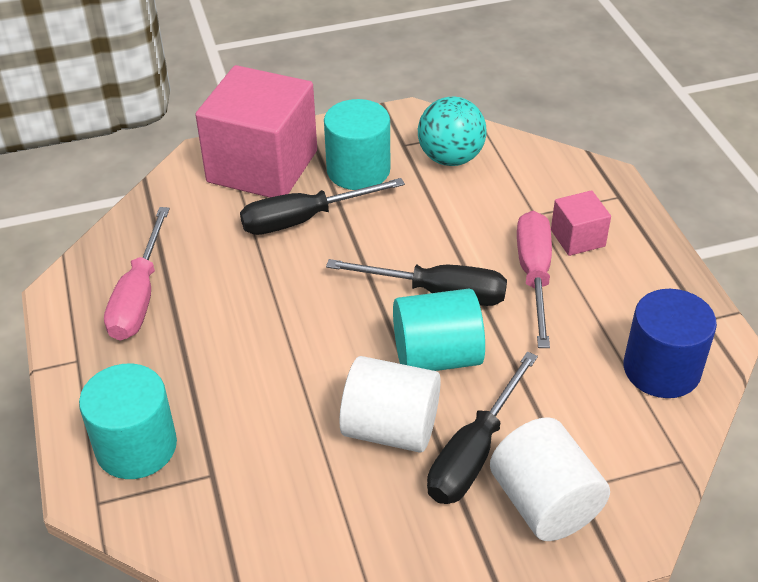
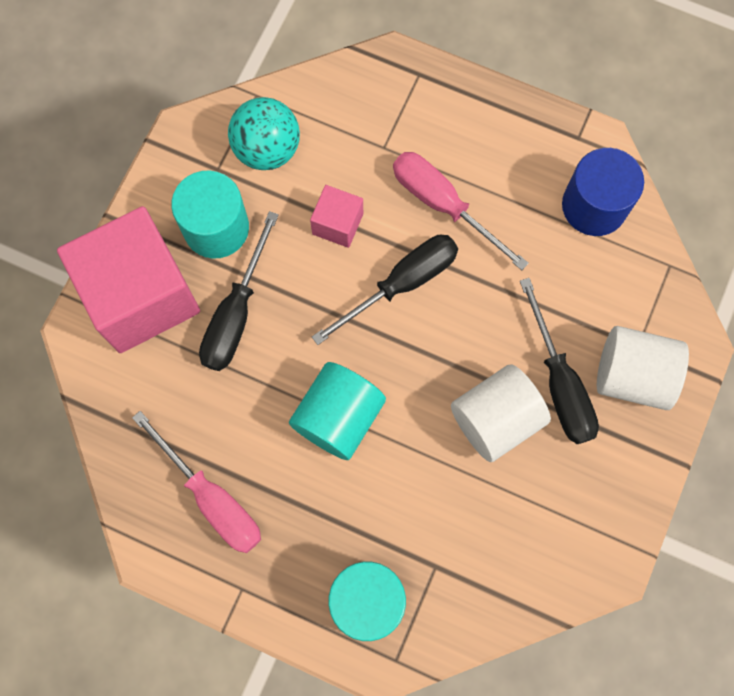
camera: 50 degrees left, 30 degrees up
turquoise cylinder [393,289,485,371] -> turquoise cylinder moved to [289,362,386,460]
pink cube [551,190,611,256] -> pink cube moved to [310,185,363,248]

